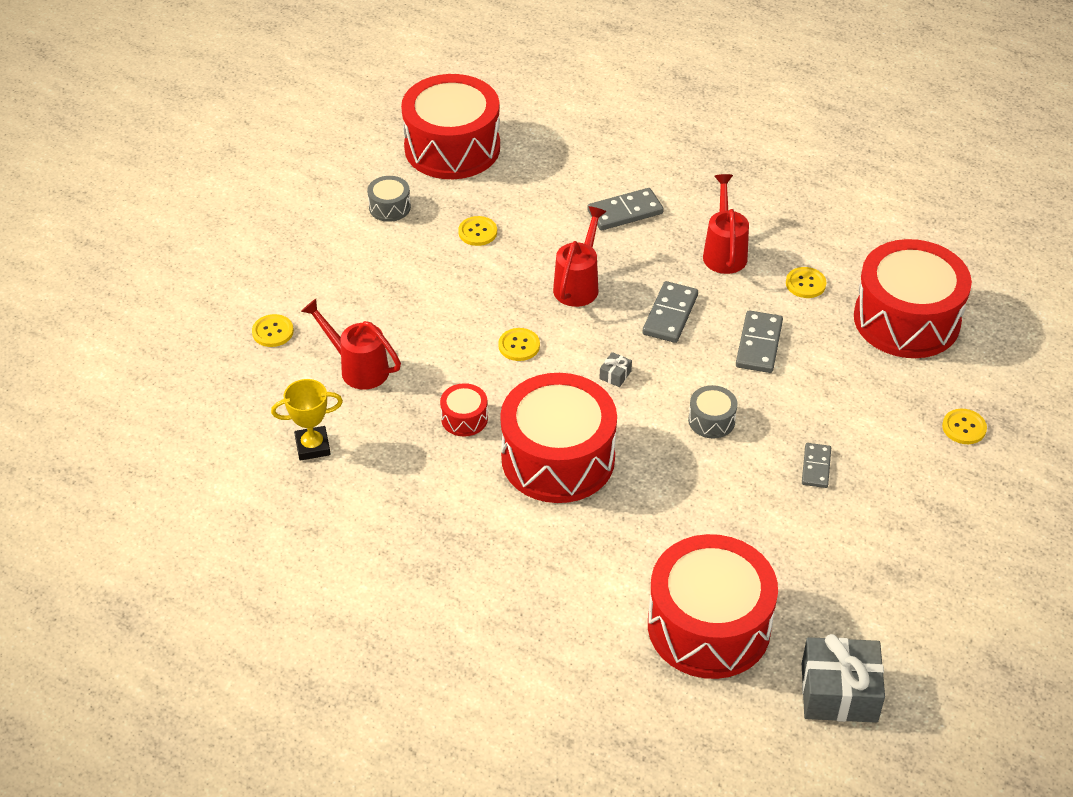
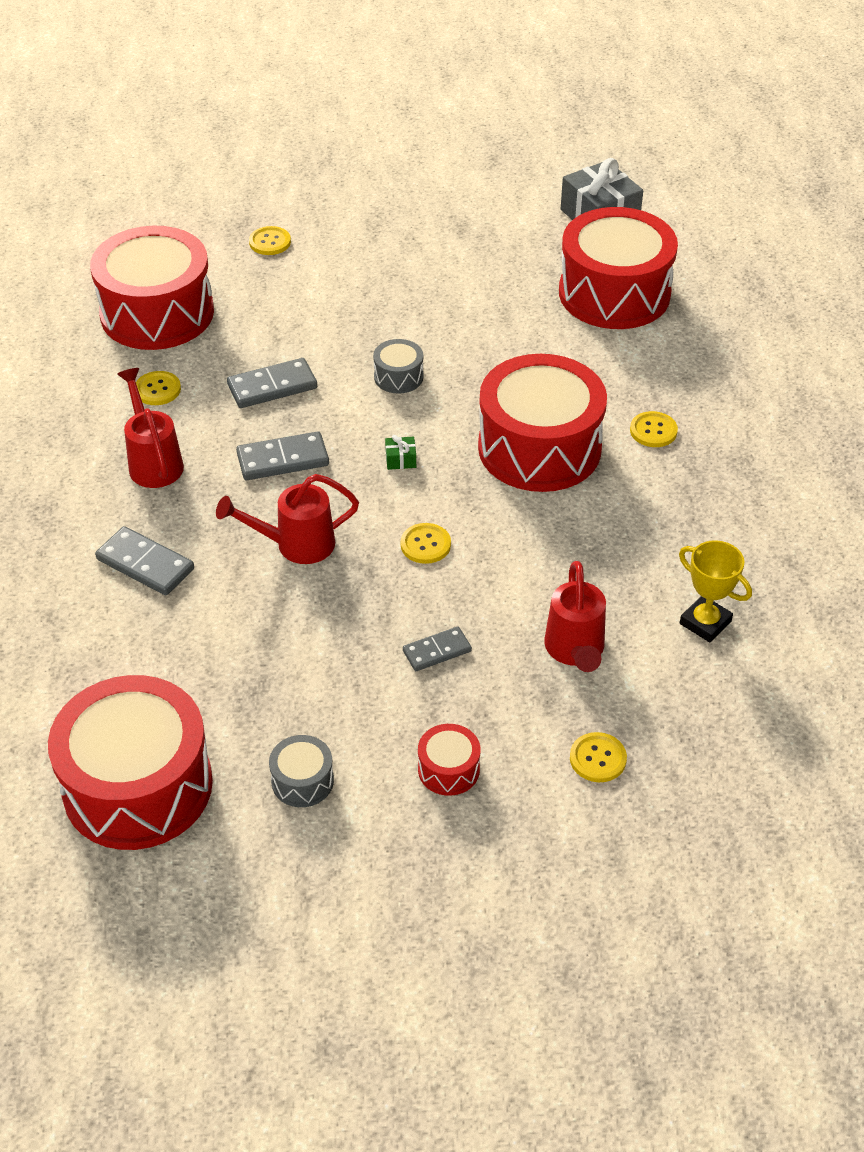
camera: 125 degrees left, 0 degrees up
red drum [440,383,488,436] -> red drum moved to [418,724,481,796]
yellow button [458,216,497,246] -> yellow button moved to [630,411,678,447]
grey gift [599,352,632,387] -> green gift [385,435,416,470]
red watering can [703,174,749,274] -> red watering can turned 105 degrees clockwise [117,368,184,488]
grey domino [802,443,831,488] -> grey domino moved to [403,626,472,671]

